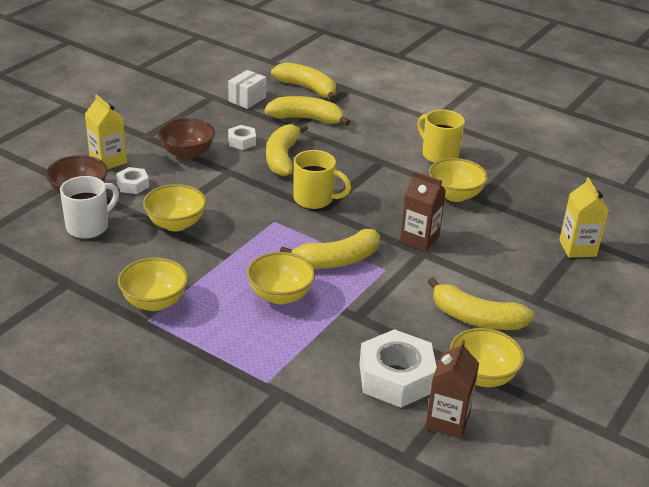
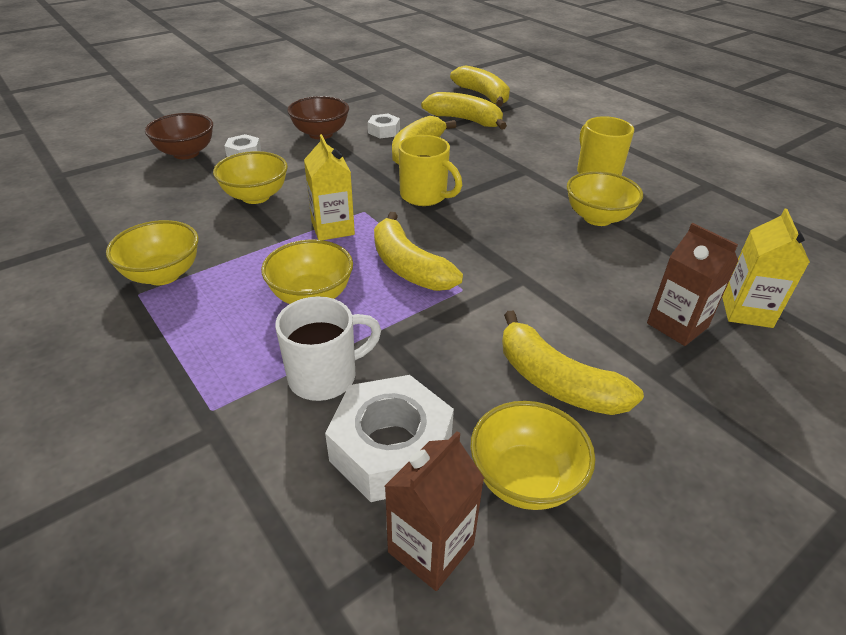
camera: 20 degrees right, 5 degrees up
white mug [60,176,119,238] -> white mug moved to [275,296,381,401]
yellow carton [85,94,127,169] -> yellow carton moved to [304,134,355,240]
white box [228,70,266,109] -> none
yellow banana [280,229,380,269] -> yellow banana turned 60 degrees clockwise [374,212,463,291]
brown carton [400,171,446,251] -> brown carton moved to [647,223,738,346]

